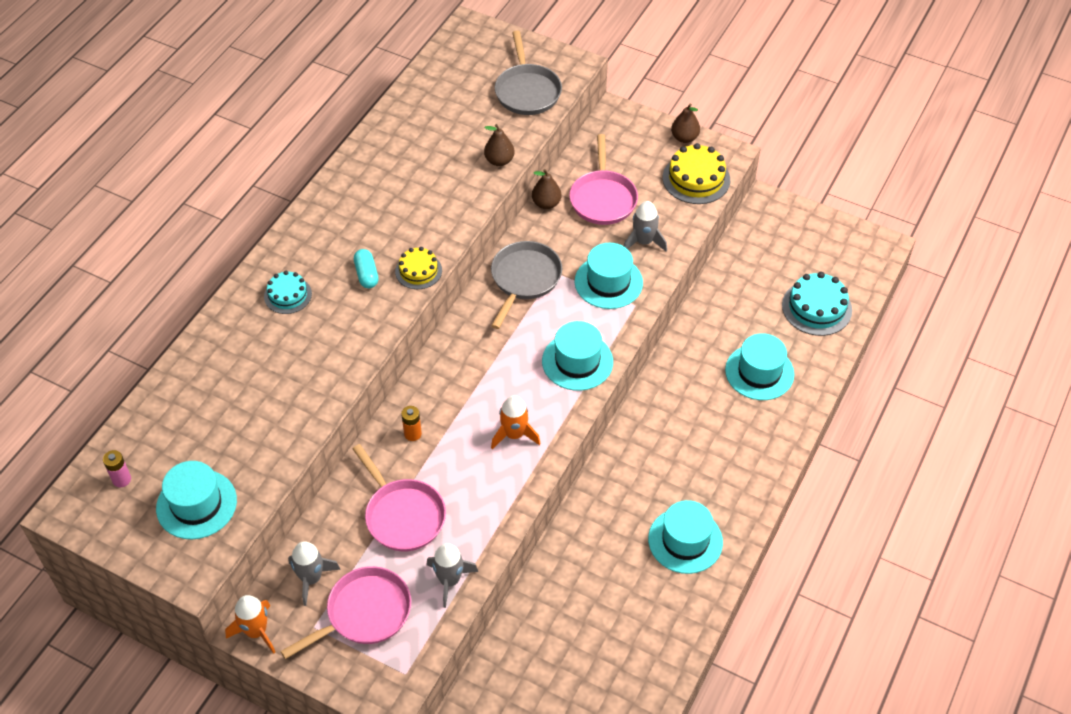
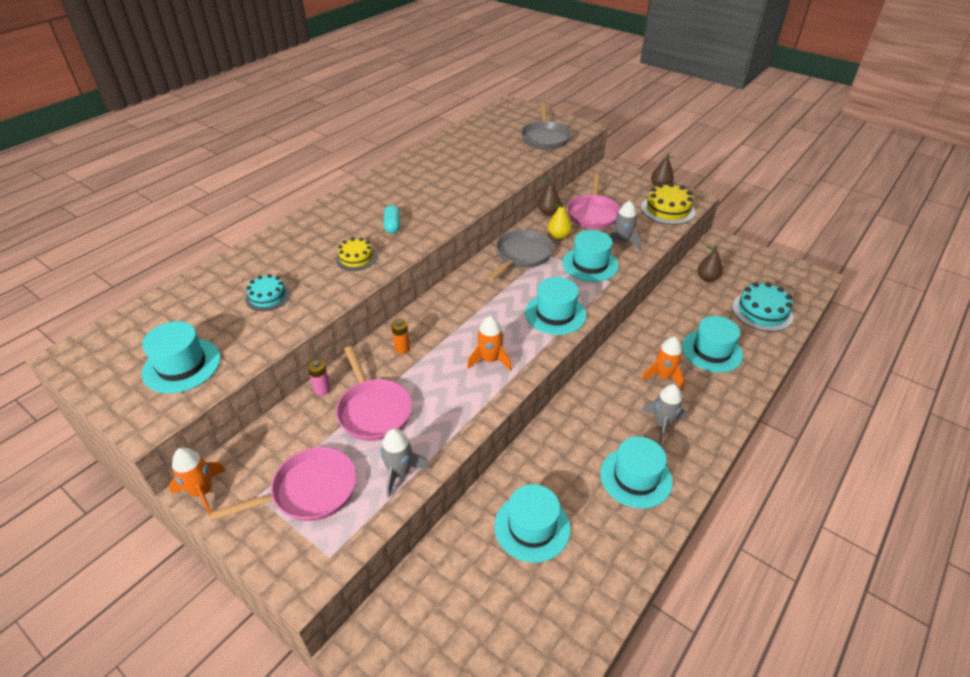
camera: 10 degrees right, 10 degrees down
pink battery [103,450,131,487] -> pink battery moved to [308,359,331,396]
turquoise cake [264,271,312,314] -> turquoise cake moved to [245,274,290,311]
grey rocket [288,541,341,606] -> grey rocket moved to [642,384,687,444]
yellow cake [395,247,442,289] -> yellow cake moved to [336,238,377,271]
brown pear [484,124,515,166] -> brown pear moved to [697,246,723,282]
none -> turquoise hat [494,484,570,563]
none -> yellow pear [548,201,572,239]
none -> orange rocket [641,337,685,390]

